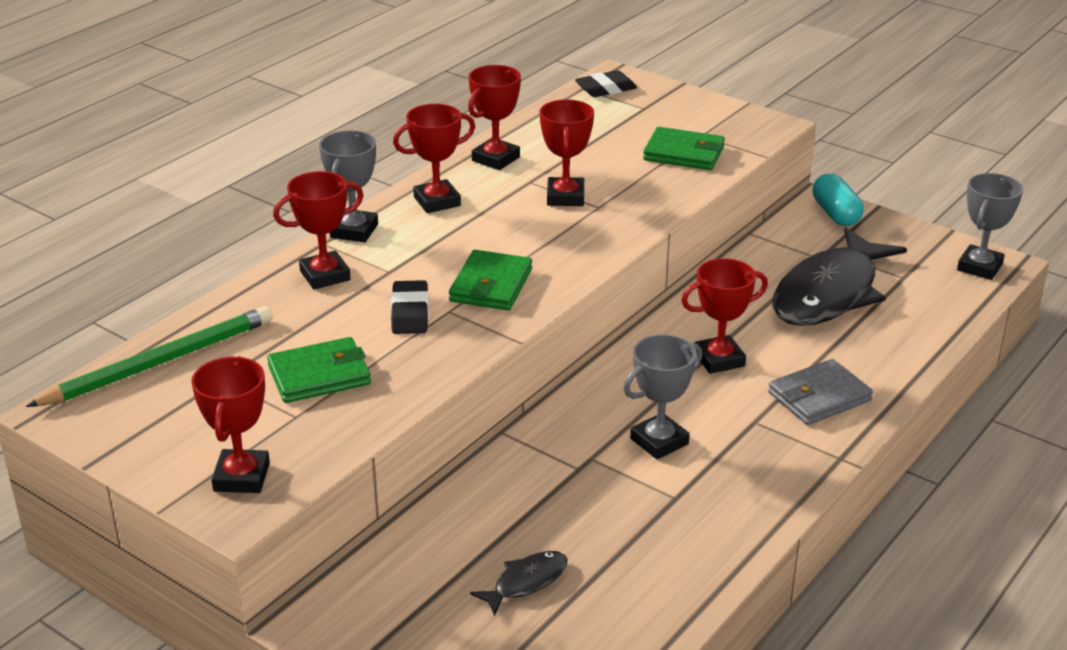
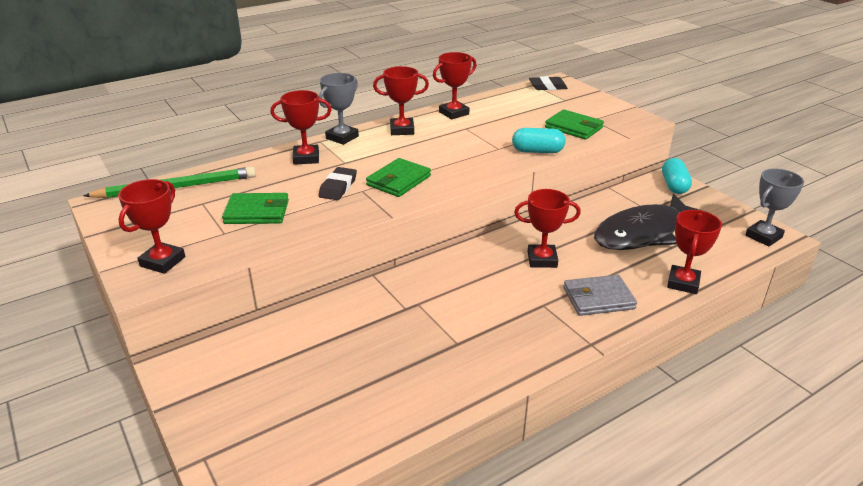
camera: 20 degrees right, 0 degrees up
black fish [470,551,568,616] -> none
red trophy [540,99,594,206] -> red trophy moved to [667,210,722,294]
grey trophy [623,334,702,459] -> none
none -> turquoise capsule [512,128,566,153]

